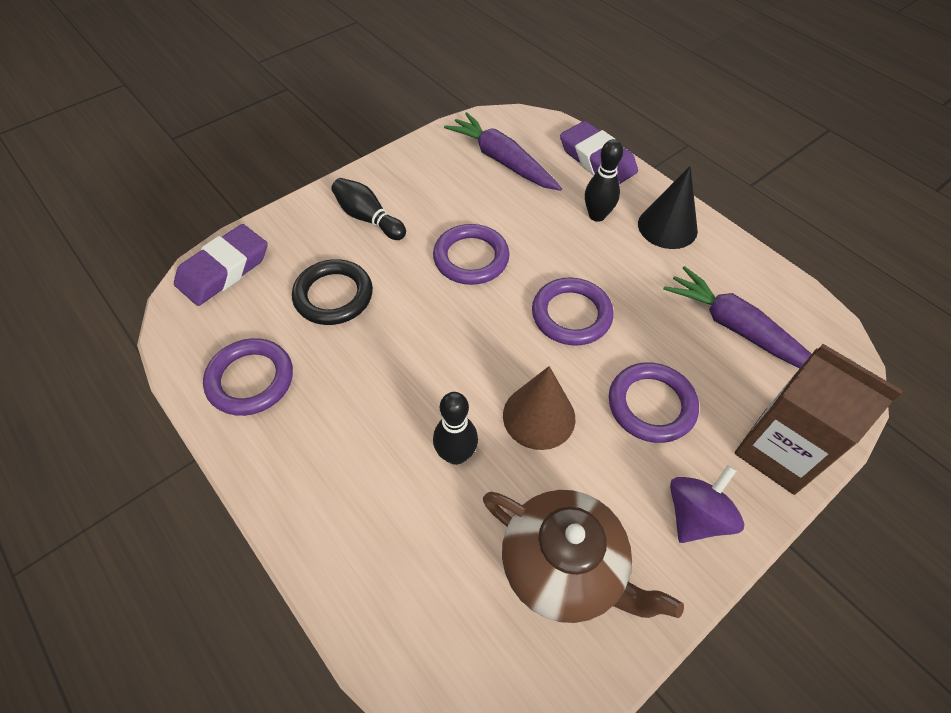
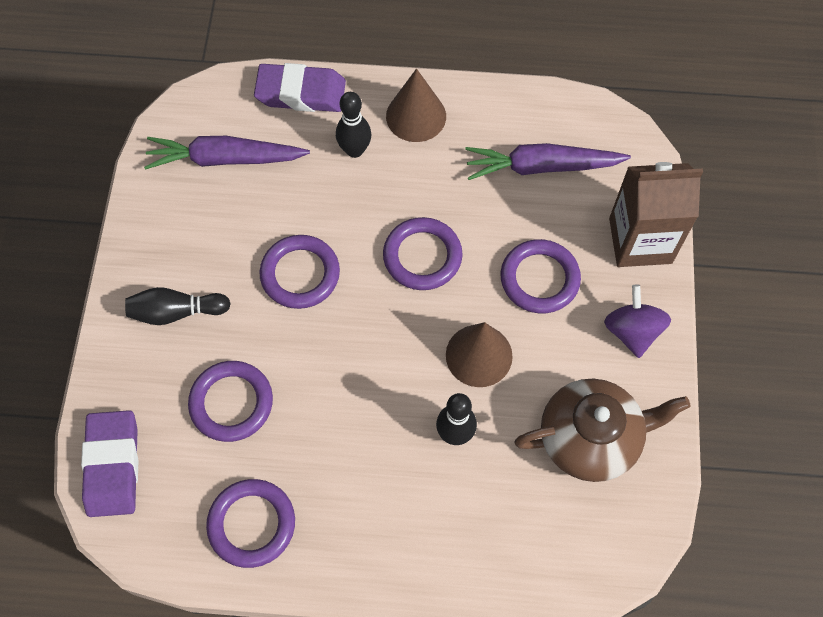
camera: 45 degrees left, 10 degrees up
black ring [292,259,373,325] -> purple ring [188,361,273,442]
black cone [638,166,698,249] -> brown cone [386,69,446,142]

